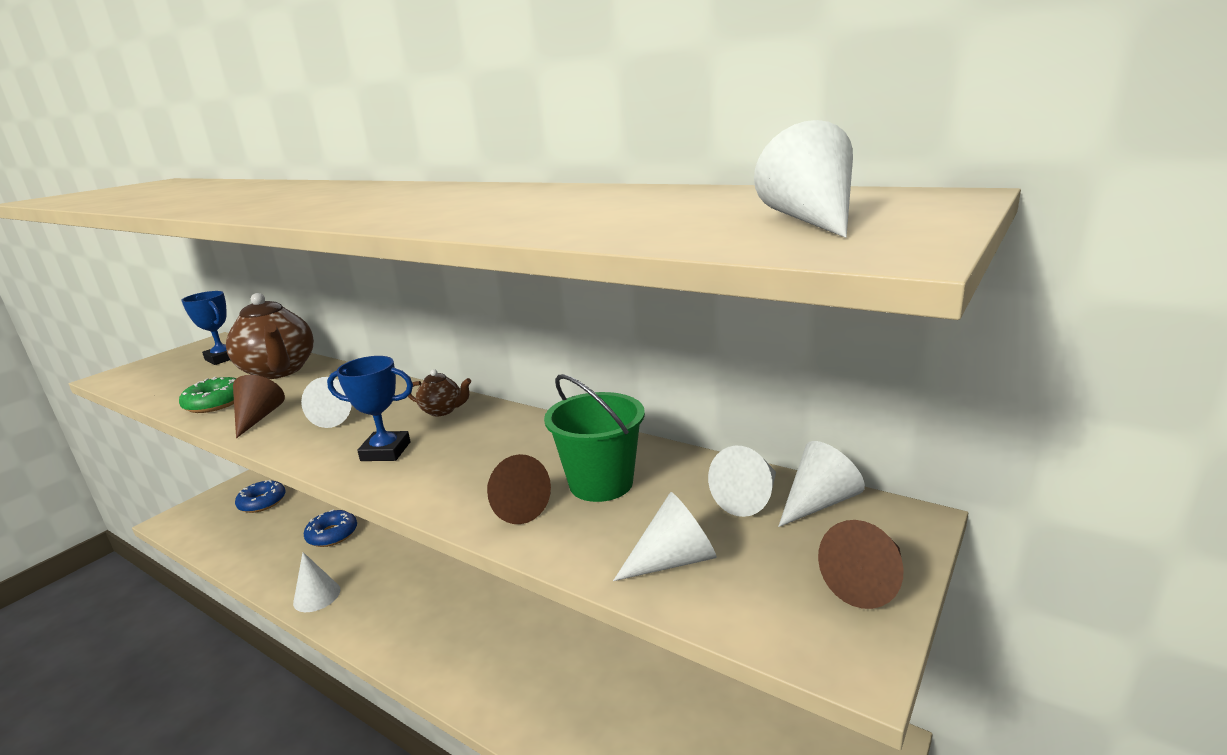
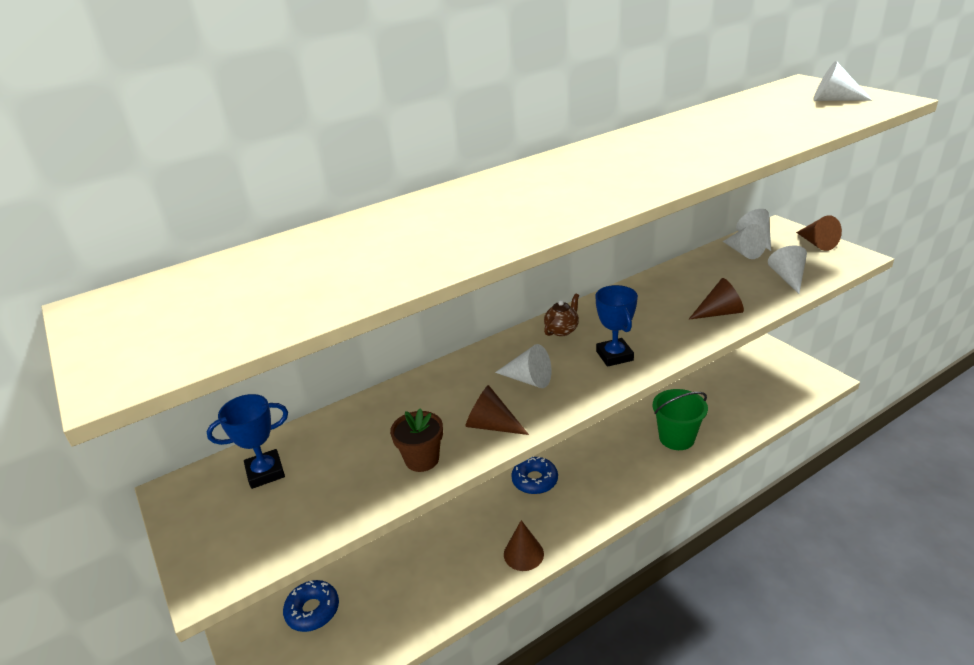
camera: 65 degrees left, 10 degrees up
green donut [179,377,237,413] -> brown flower pot [390,408,443,472]
brown teapot [226,293,314,379] -> none
white cone [293,552,340,612] -> brown cone [504,520,544,571]
blue donut [304,509,357,547] -> blue donut moved to [511,456,558,494]
blue trophy [327,356,413,461] -> blue trophy turned 45 degrees counterclockwise [595,285,638,367]
green bucket [544,374,645,502] -> green bucket moved to [653,389,708,450]

